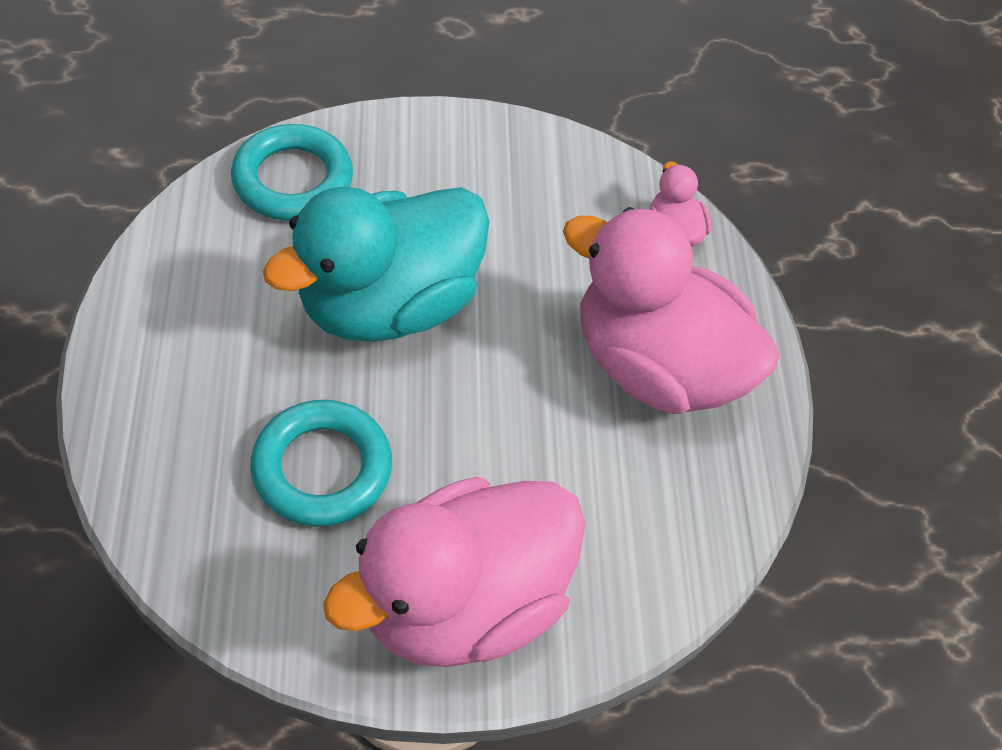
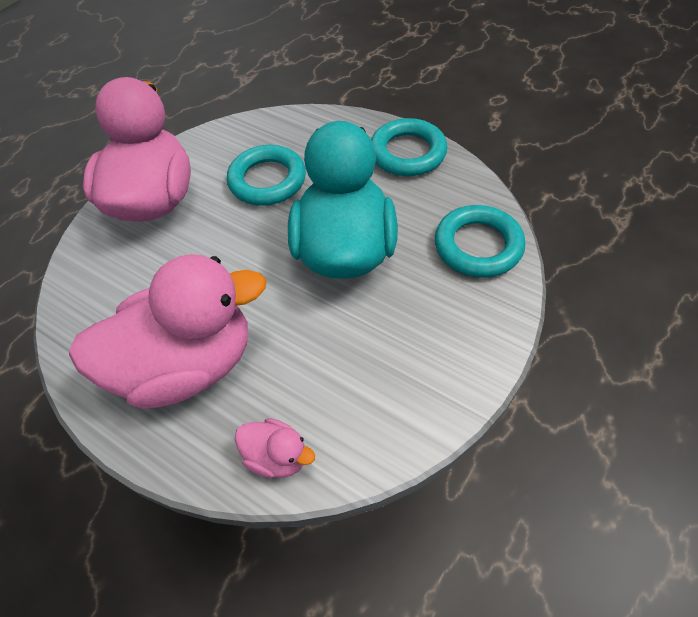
camera: 135 degrees right, 0 degrees up
none -> turquoise ring [371,118,447,176]

